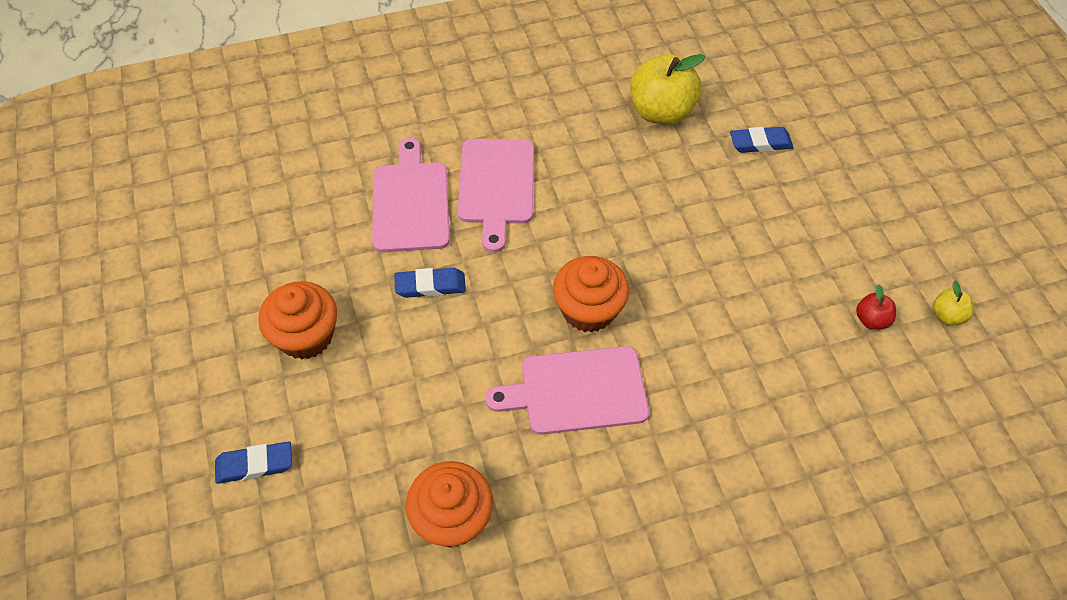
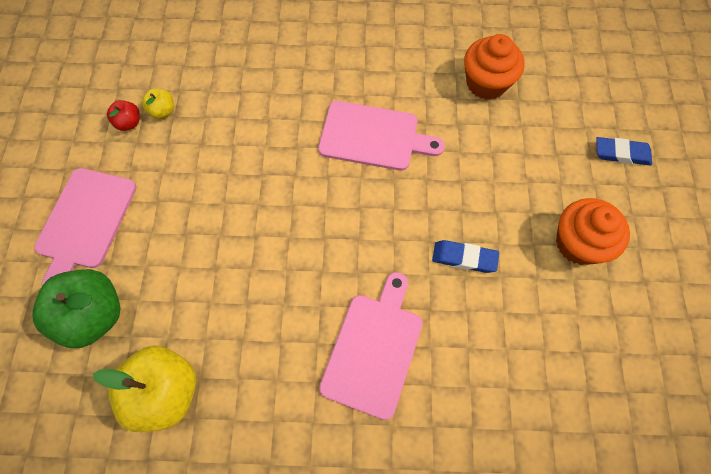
camera: 160 degrees left, 10 degrees up
pink cutting board [372,138,450,252] -> pink cutting board moved to [34,168,137,285]
orange cupcake [553,256,629,333] -> none
blue eraser [730,127,793,153] -> green apple [32,269,120,348]
yellow apple [933,280,974,325] -> yellow apple moved to [142,88,174,119]

